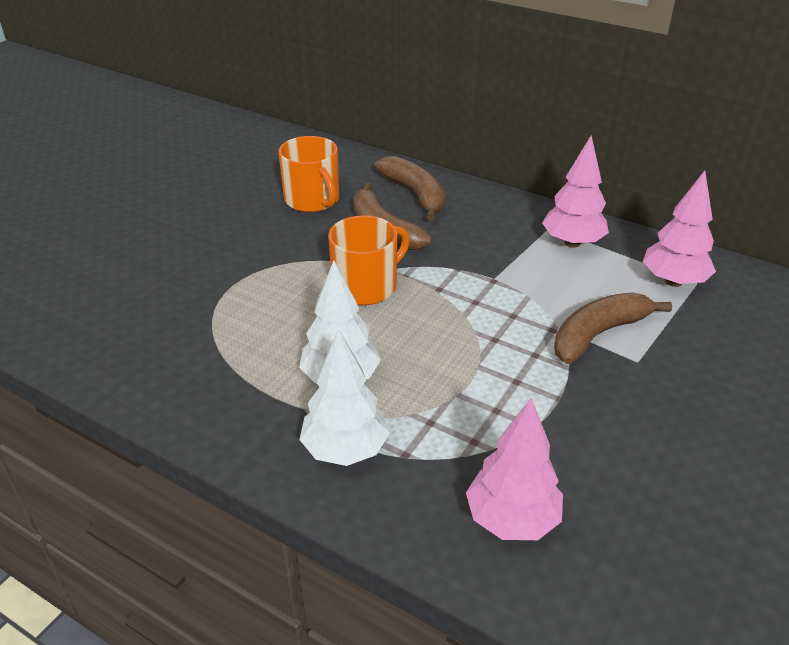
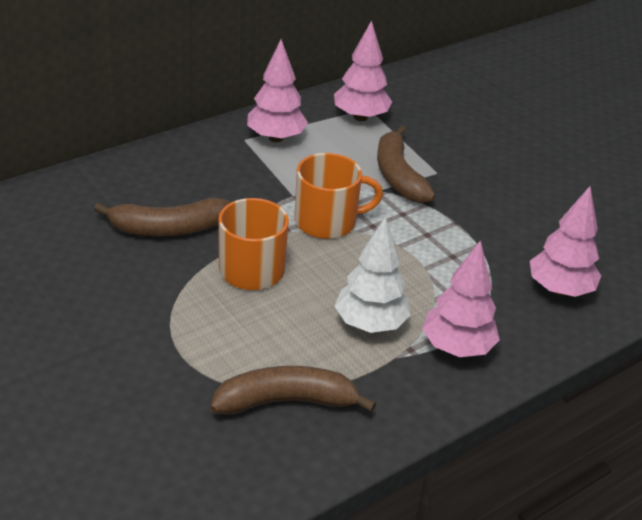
camera: 70 degrees left, 0 degrees up
orange mug [278,136,339,212] -> orange mug moved to [294,153,383,239]
white tree [299,329,390,466] -> pink tree [422,240,500,357]
brown banana [374,156,445,221] -> brown banana moved to [211,366,376,415]

